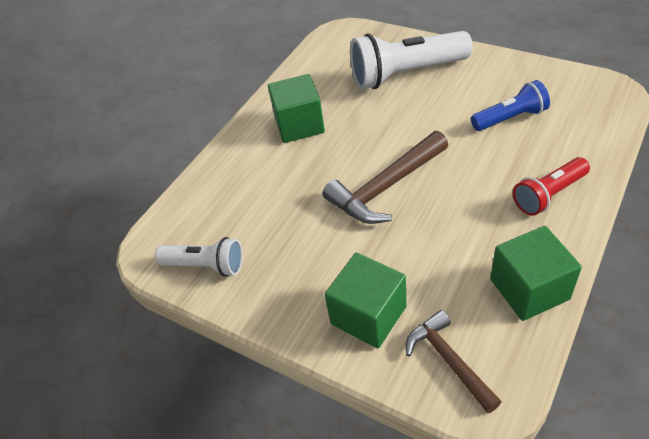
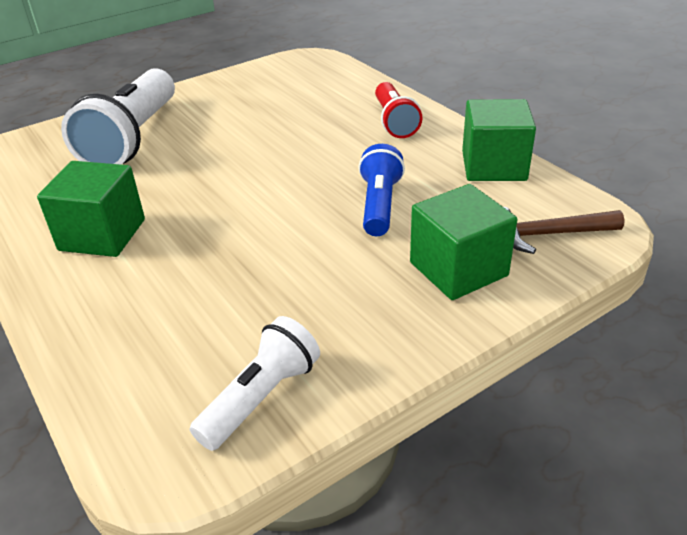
camera: 70 degrees left, 10 degrees down
brown hammer [323,131,448,224] -> none
blue flashlight [471,80,550,131] -> blue flashlight moved to [358,144,405,236]

